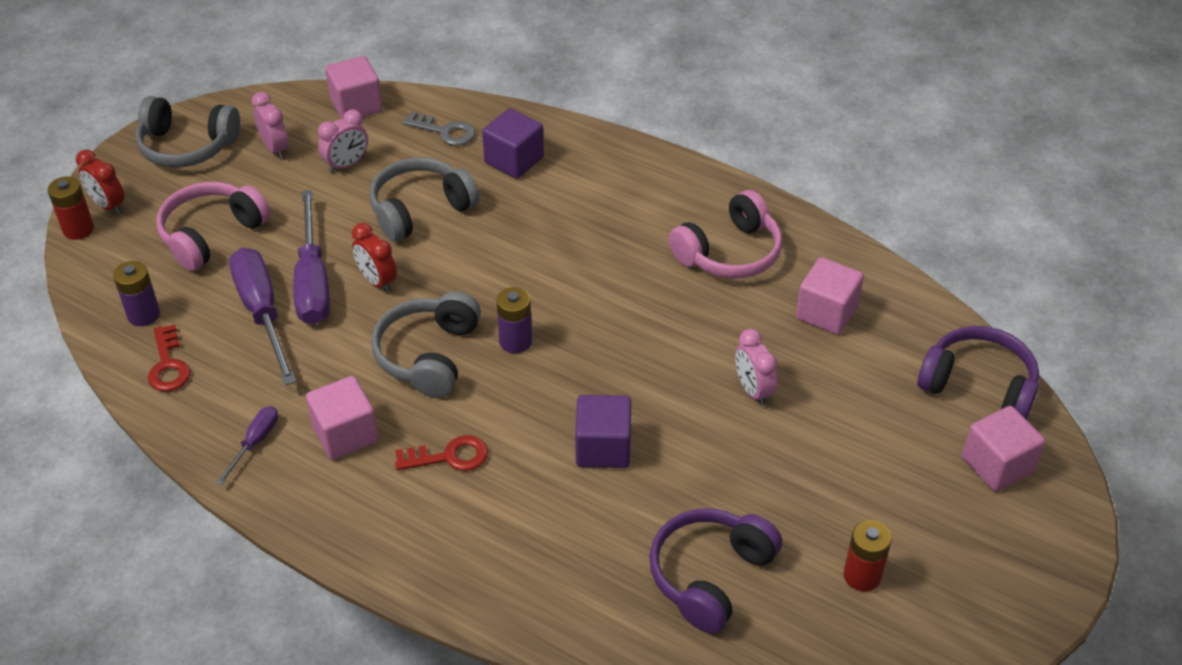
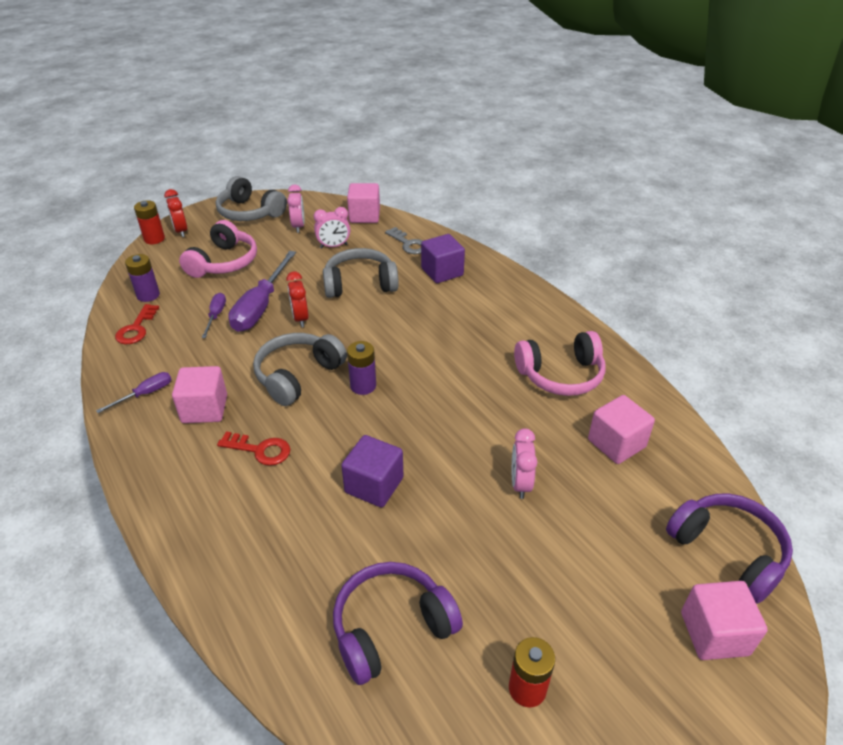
camera: 25 degrees right, 5 degrees down
pink headphones [156,182,271,271] -> pink headphones turned 135 degrees clockwise [179,220,257,278]
purple screwdriver [229,248,296,385] -> purple screwdriver [202,293,226,338], size x0.50

